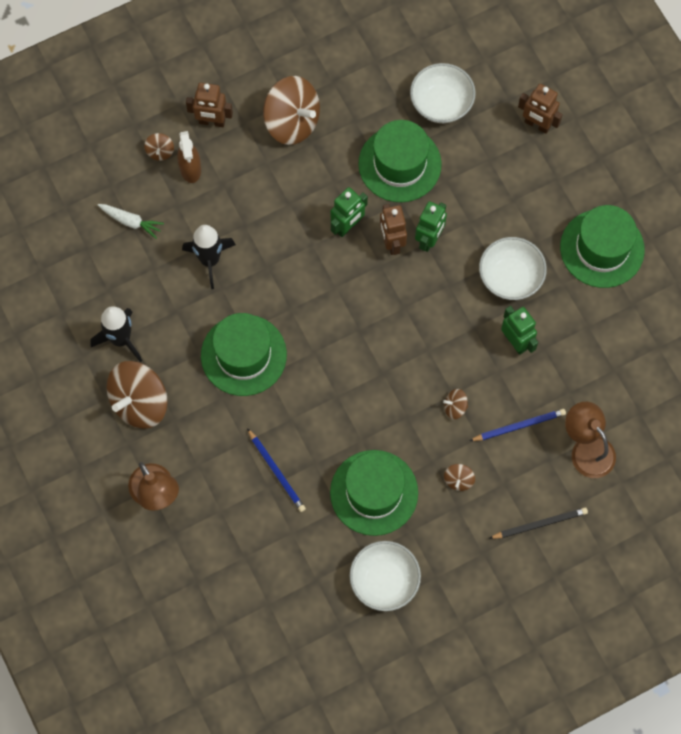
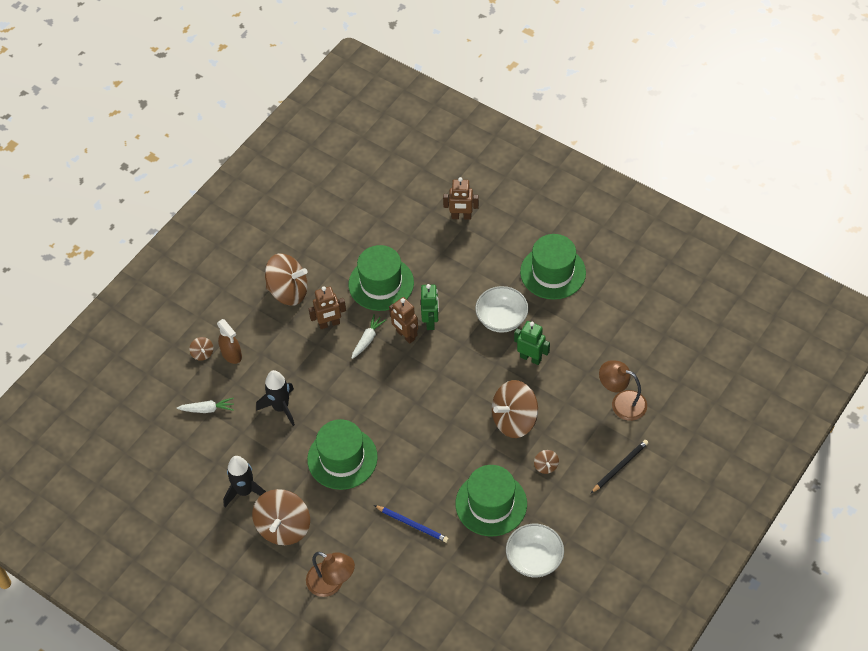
camera: 25 degrees left, 15 degrees down
brown robot [186,83,233,127] -> brown robot moved to [308,286,346,329]
green robot [331,187,368,237] -> white carrot [352,314,386,359]
white bowl [410,63,476,123] -> none
brown spinning top [443,389,468,420] -> brown spinning top [492,380,538,438], size x2.30
blue pencil [470,409,566,441] -> none

